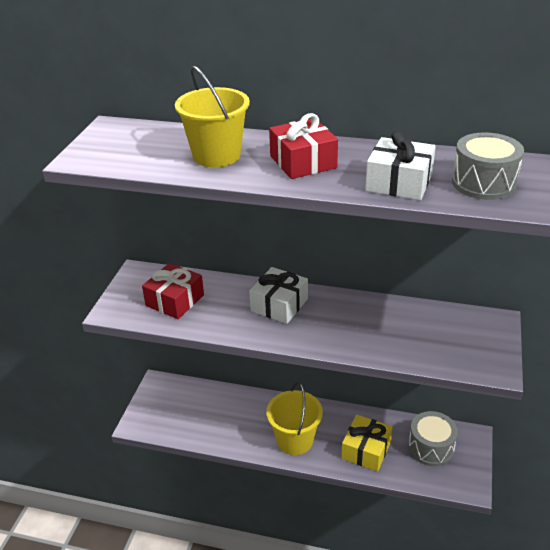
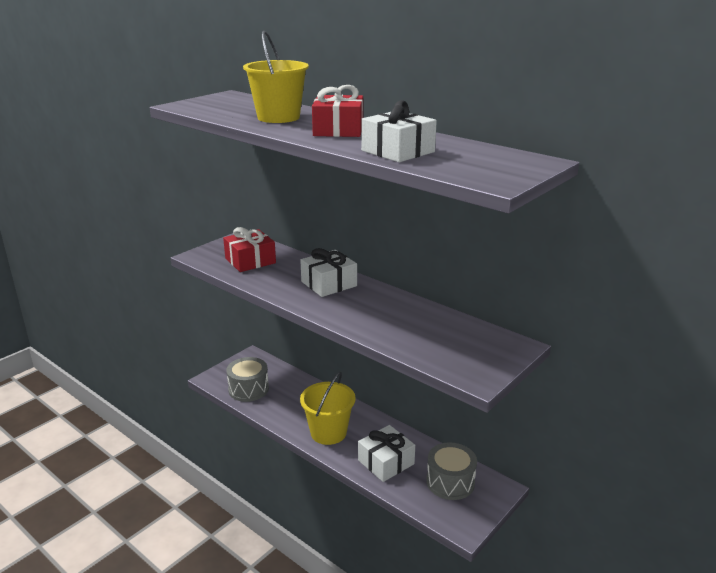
camera: 25 degrees right, 10 degrees down
yellow gift [341,415,392,472] -> white gift [358,425,415,482]
grey drum [452,132,524,200] -> grey drum moved to [226,357,269,402]

